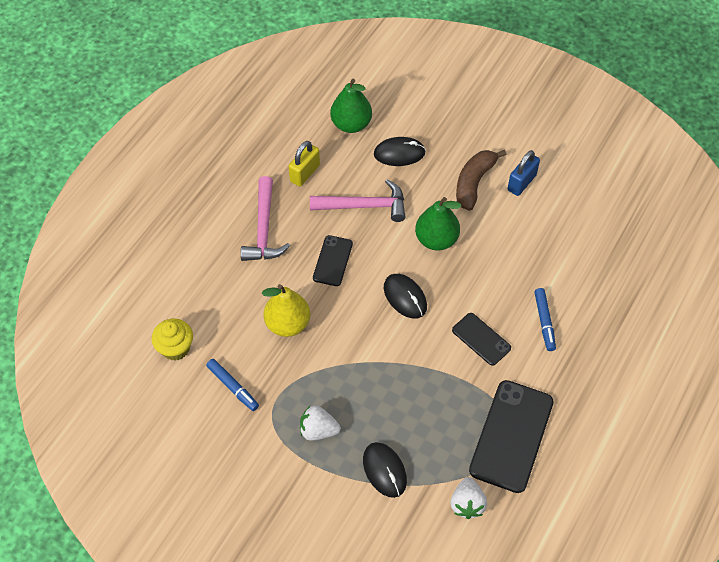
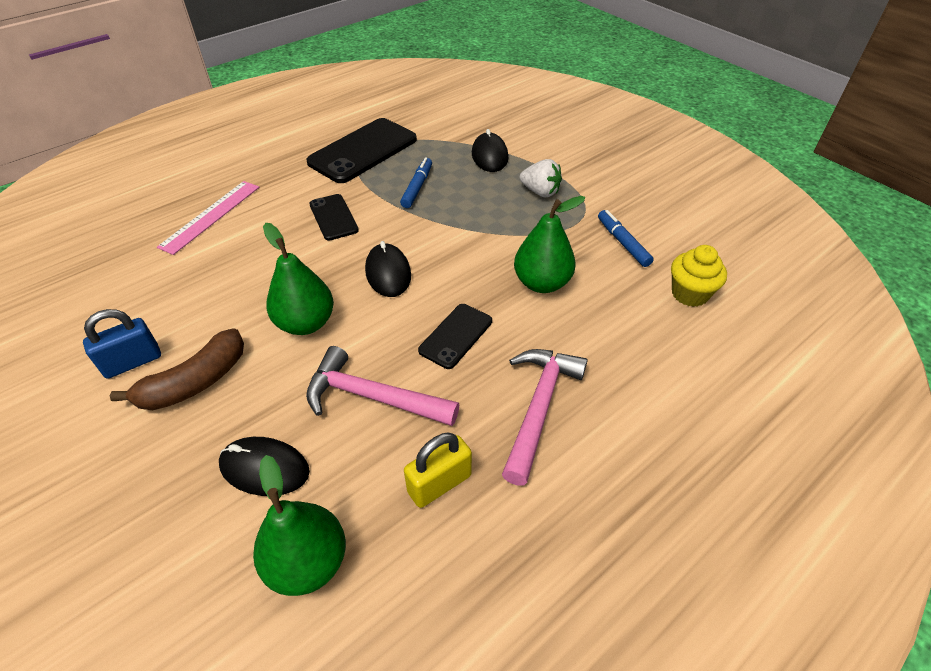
camera: 160 degrees left, 10 degrees down
yellow pear [262,284,310,337] -> green pear [514,196,585,293]
white strawberry [450,477,487,519] -> none
blue marker [534,288,556,351] -> blue marker moved to [400,157,432,208]
none -> pink ruler [157,181,259,255]

